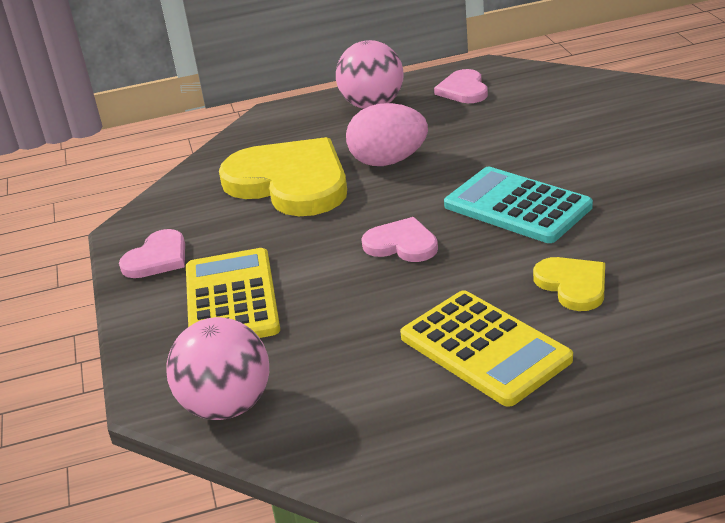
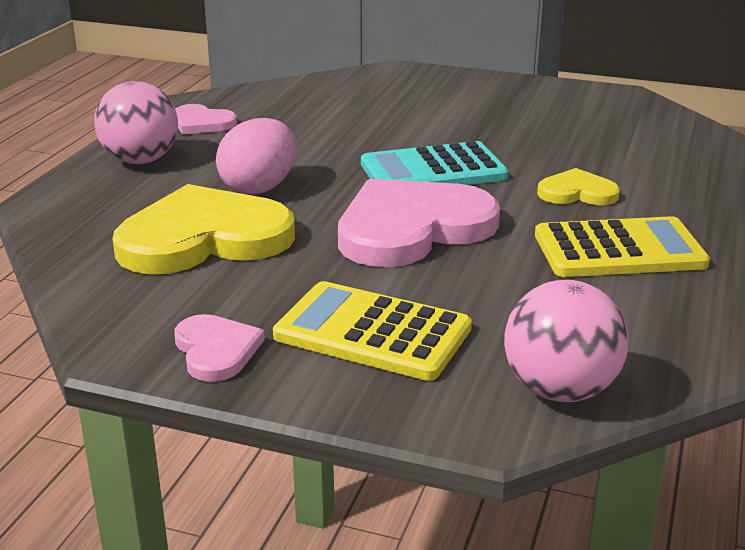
camera: 60 degrees left, 5 degrees down
pink heart [361,217,438,262] -> pink heart [338,179,500,267], size x2.04

